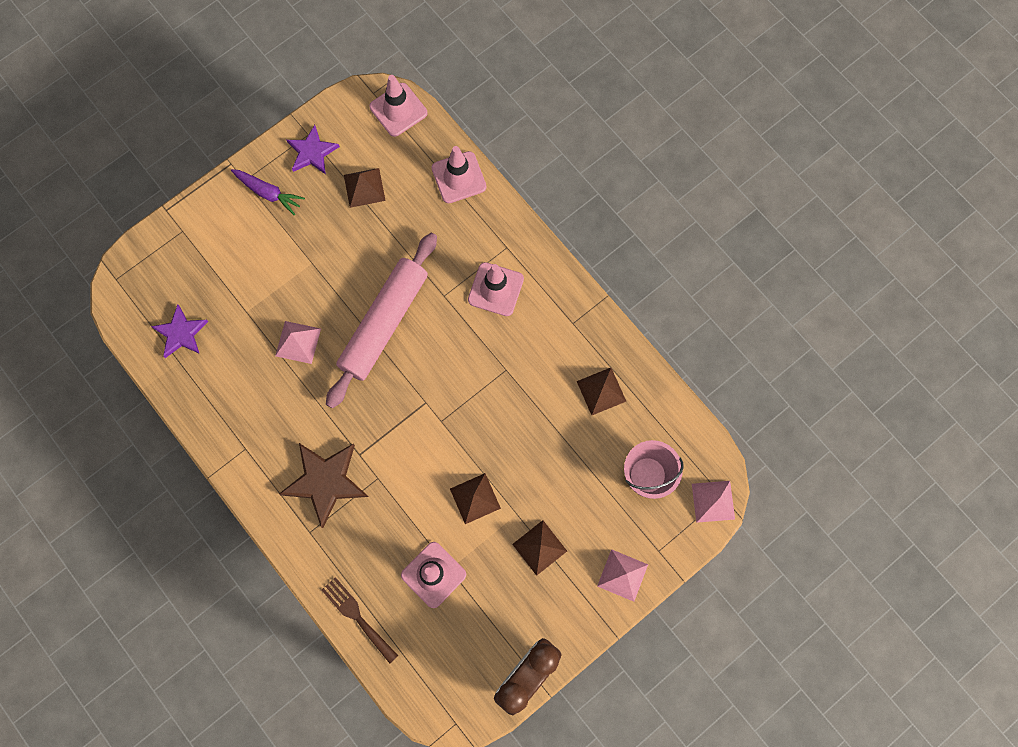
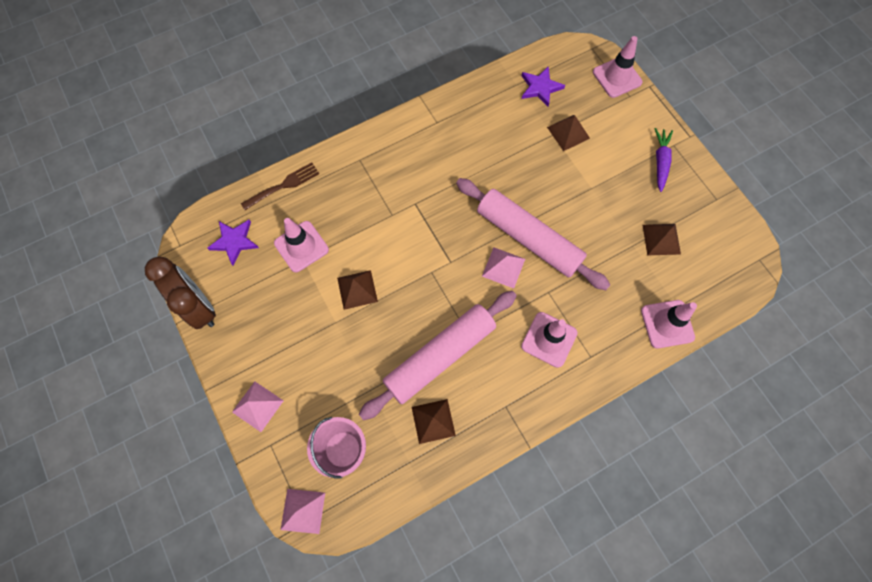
camera: 100 degrees right, 5 degrees down
purple carrot [231,169,305,215] -> purple carrot turned 150 degrees clockwise [655,128,673,192]
pink pyramid [275,321,321,364] -> pink pyramid moved to [482,247,525,288]
brown star [279,443,369,528] -> none
purple star [287,125,340,174] -> purple star moved to [207,220,259,265]
pink traffic cone [369,75,427,137] -> pink traffic cone moved to [593,36,643,98]
brown pyramid [512,520,567,576] -> brown pyramid moved to [547,115,590,151]
none -> pink rolling pin [359,291,517,420]

